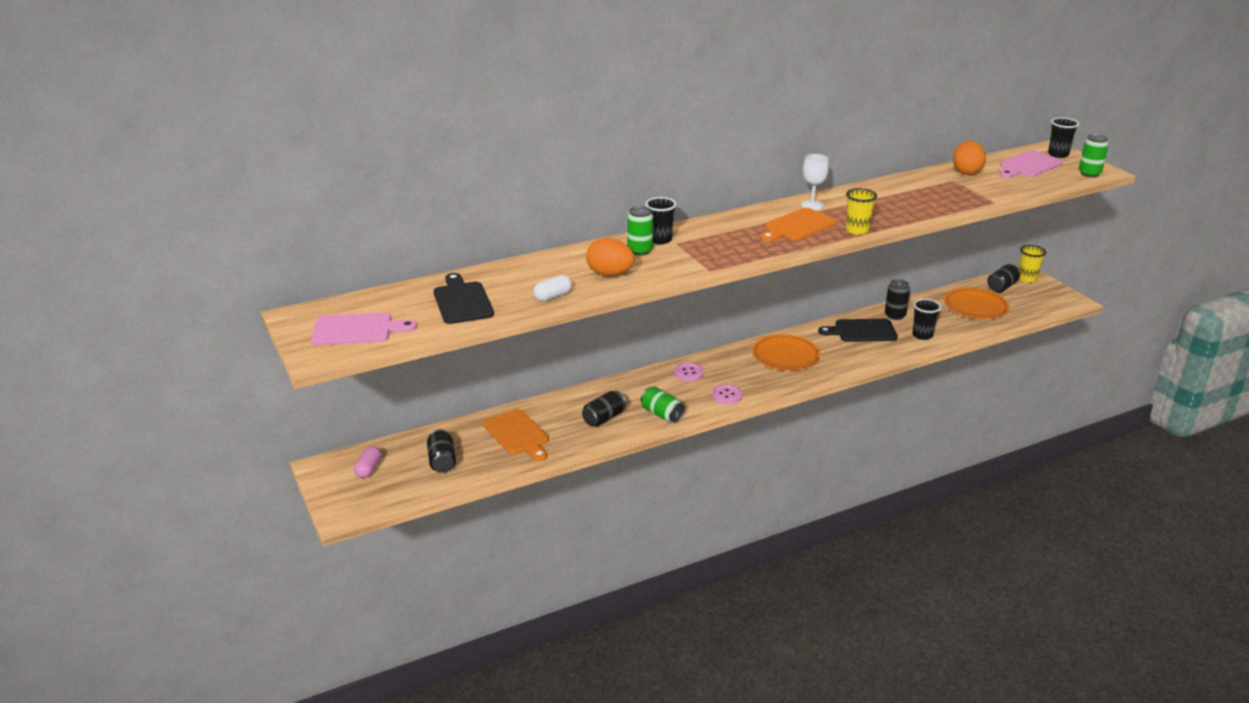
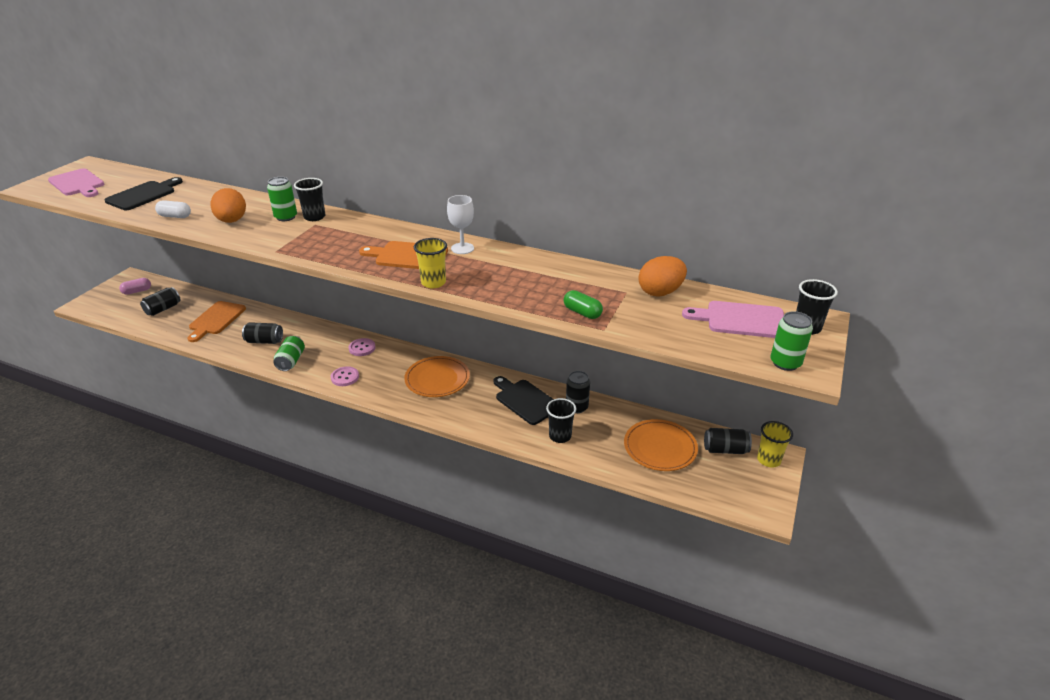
camera: 50 degrees right, 5 degrees up
none -> green capsule [564,290,603,319]

